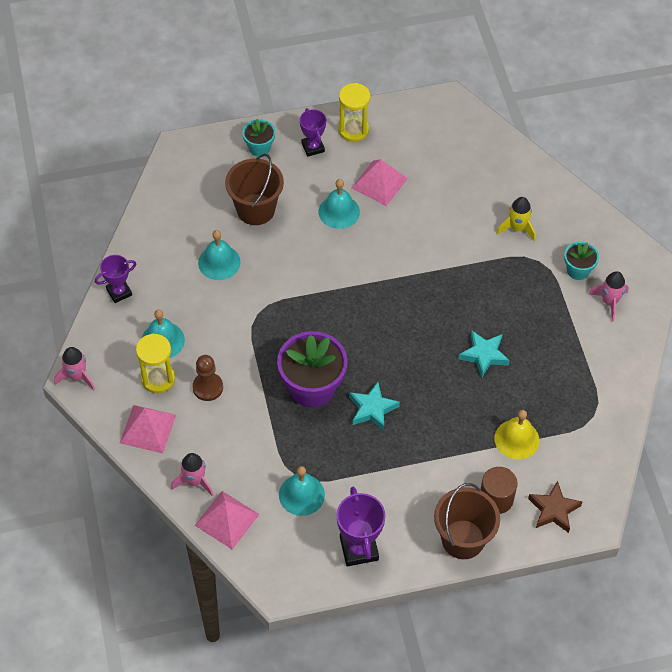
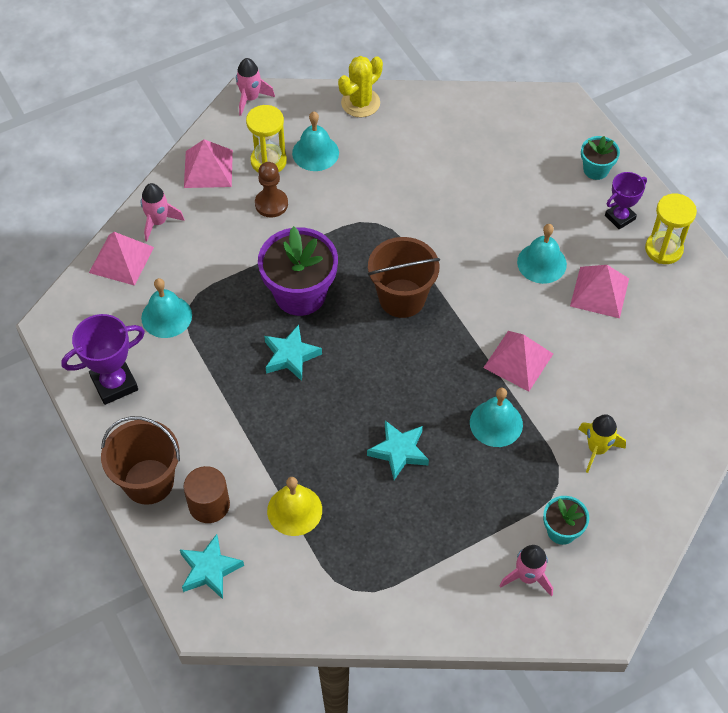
camera: 75 degrees right, 0 degrees up
purple trophy [95,255,136,303] -> yellow cactus [338,56,383,117]
turquoise bell [198,230,241,280] -> turquoise bell moved to [470,388,523,447]
brown bucket [225,154,284,225] -> brown bucket moved to [368,237,440,318]
brown star [528,481,583,533] -> turquoise star [180,534,244,599]
none -> pink pyramid [483,331,553,392]

